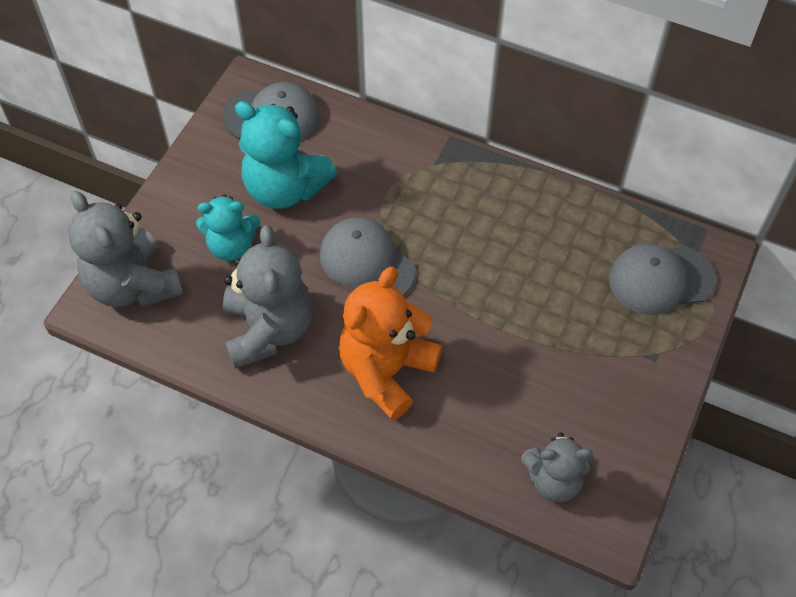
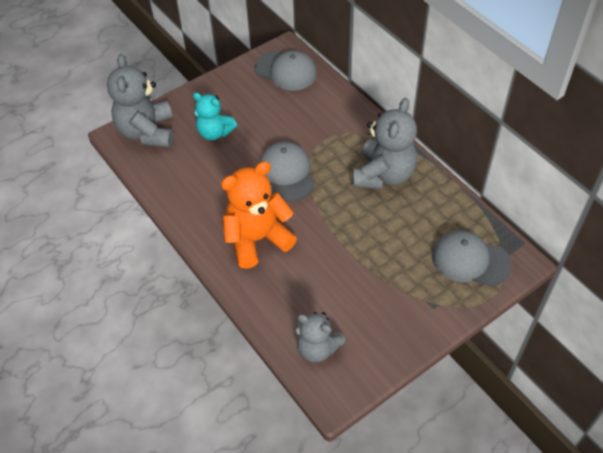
camera: 30 degrees right, 5 degrees down
grey teddy bear [223,225,312,369] -> grey teddy bear moved to [352,98,417,189]
turquoise teddy bear [235,101,337,209] -> none

